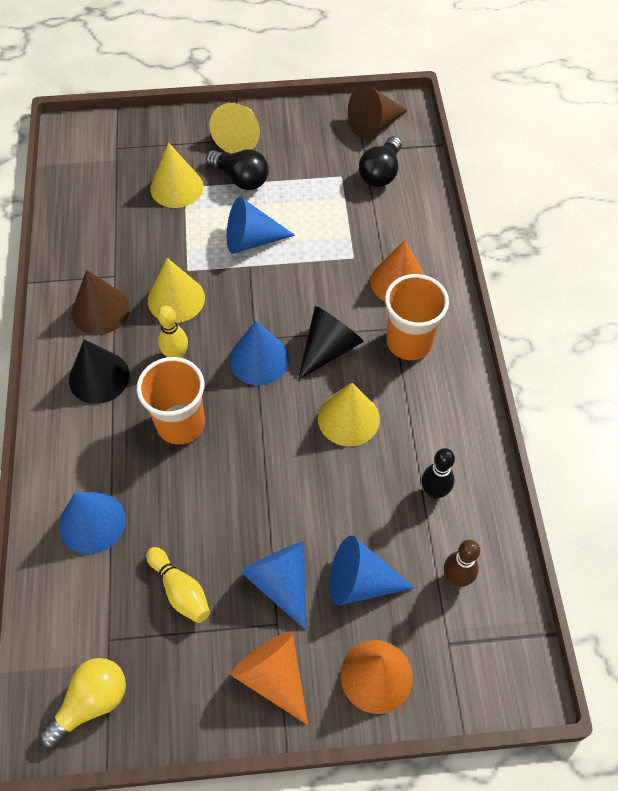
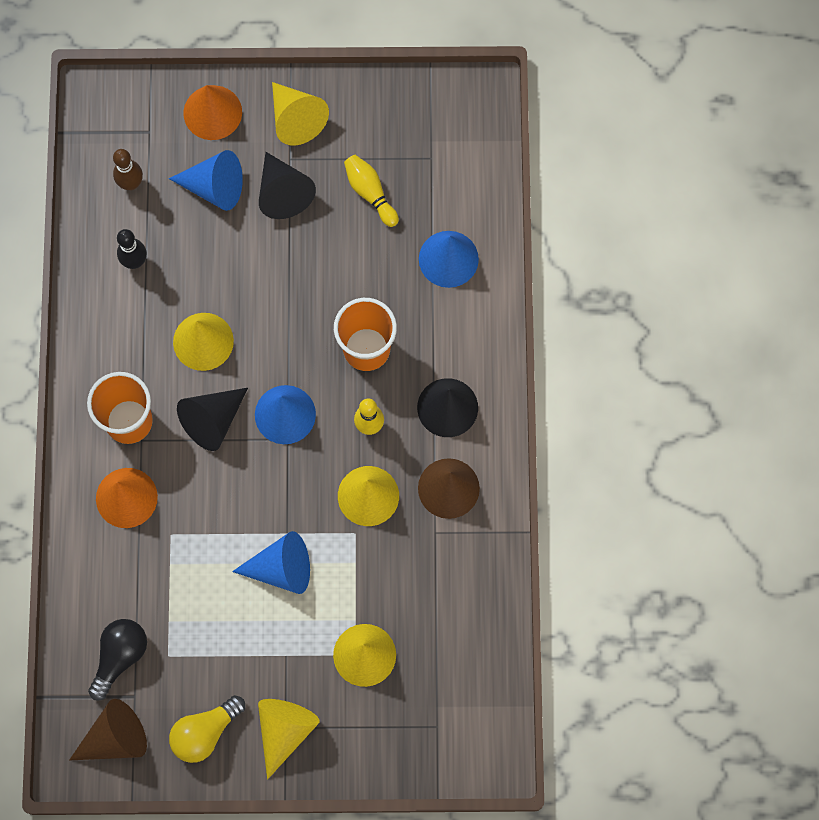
camera: 175 degrees left, 15 degrees up
yellow light bulb [39,658,126,748] -> yellow light bulb moved to [169,695,245,763]
black light bulb [206,149,268,190] -> none
orange cone [231,631,308,725] -> yellow cone [272,82,329,146]
blue cone [241,542,307,631] -> black cone [259,152,316,219]

